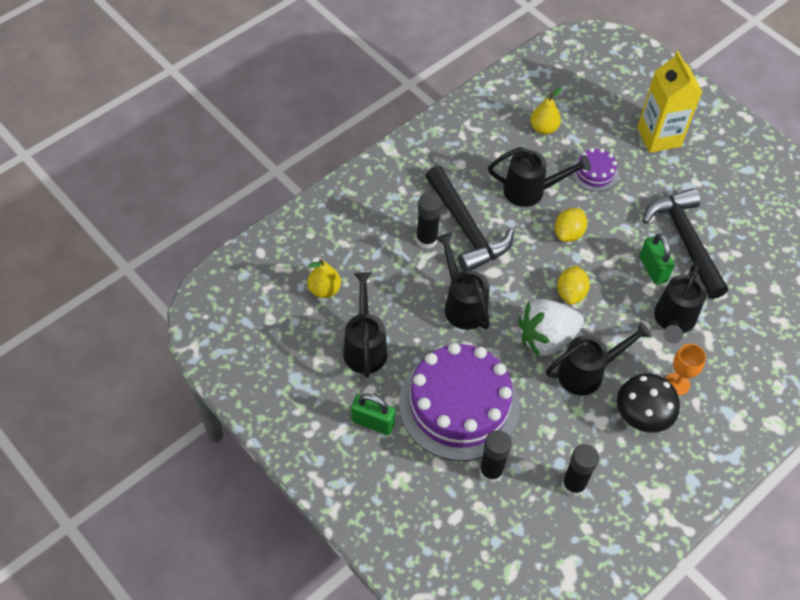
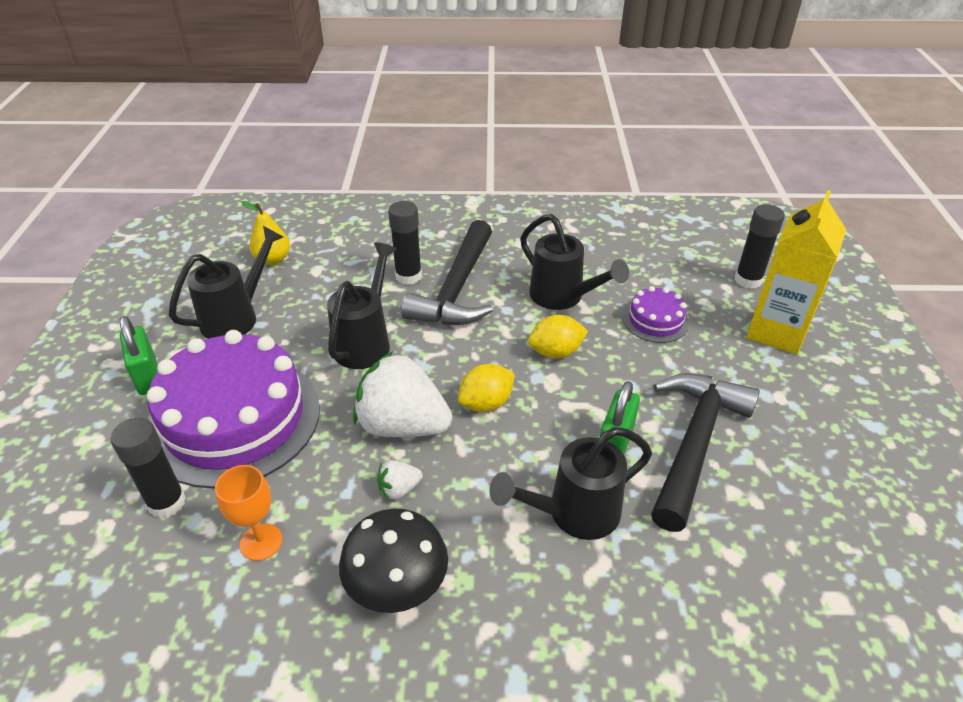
camera: 45 degrees right, 15 degrees down
yellow pear [530,87,562,134] -> none
black watering can [546,321,652,395] -> white strawberry [377,460,423,500]
black glue stick [562,444,599,497] -> black glue stick moved to [735,204,785,289]
orange goblet [666,344,706,395] -> orange goblet moved to [215,465,282,561]

